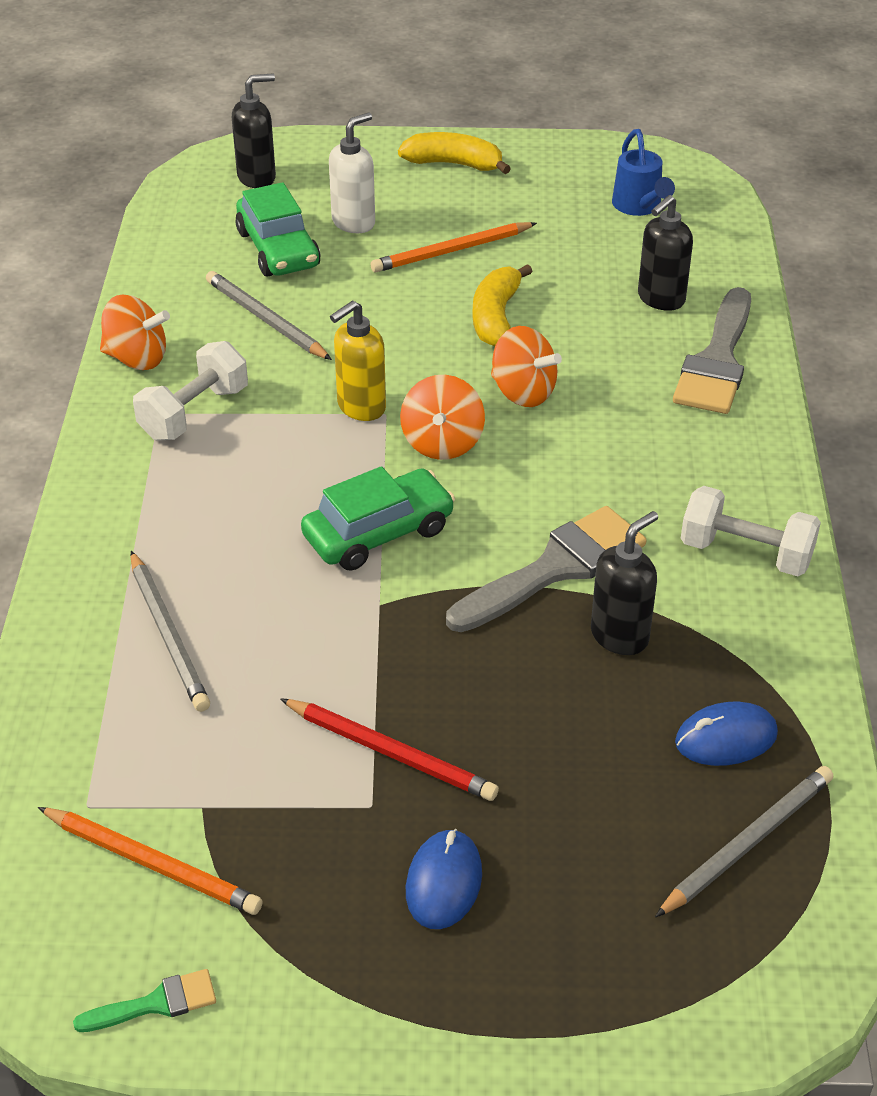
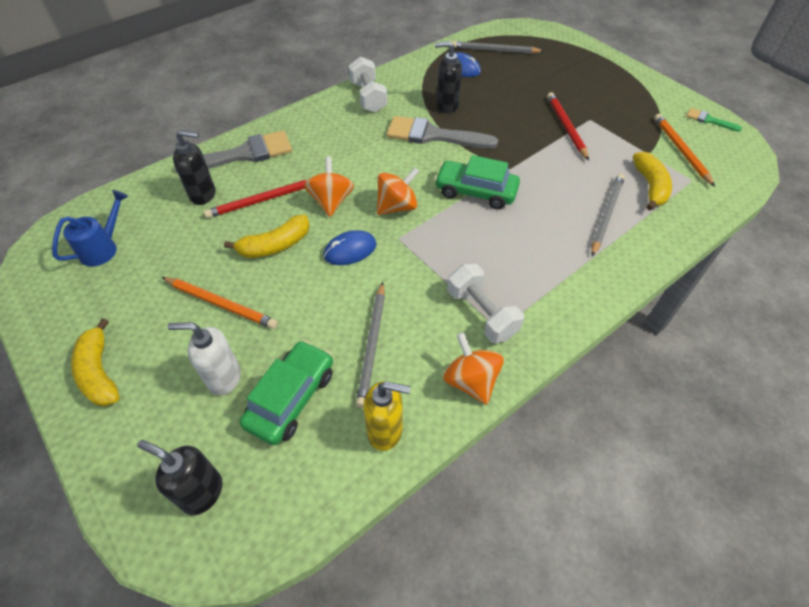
camera: 130 degrees left, 10 degrees up
white dumbbell [133,341,248,441] -> white dumbbell turned 60 degrees clockwise [447,264,524,343]
yellow soap dispenser [330,301,386,421] -> yellow soap dispenser moved to [363,381,411,451]
blue mouse [406,829,482,929] -> blue mouse moved to [323,230,377,265]
none -> red pencil [204,180,307,218]
none -> yellow banana [633,151,672,210]

